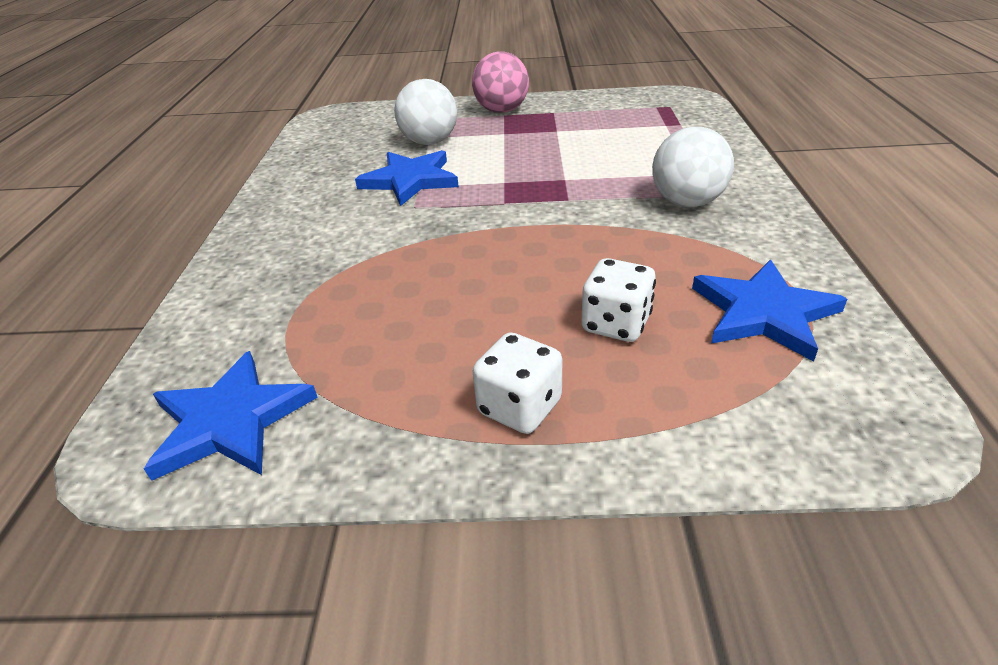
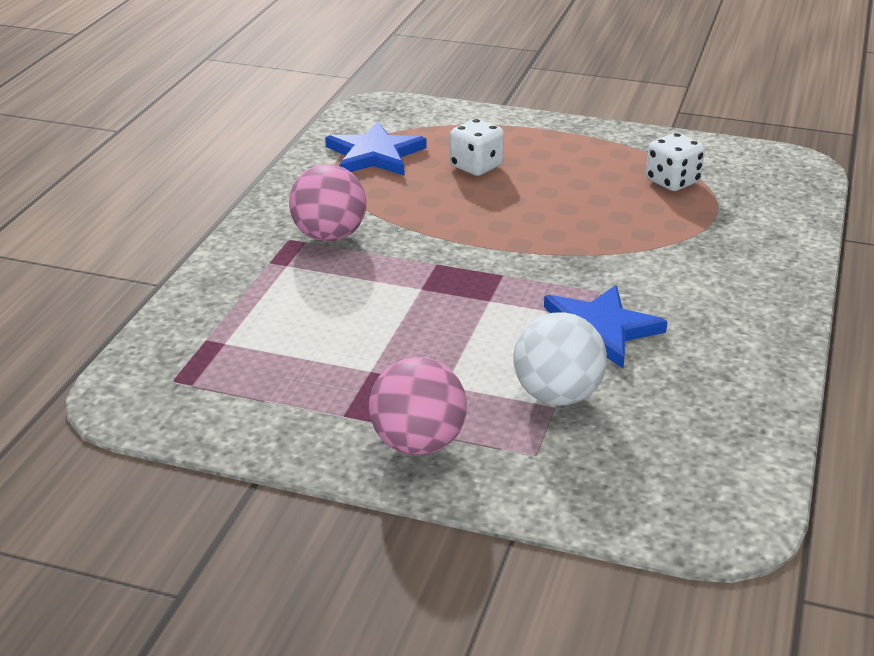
camera: 165 degrees left, 5 degrees down
blue star [144,351,318,481] -> none
white dice [473,332,562,434] -> white dice moved to [646,133,705,191]
white ball [652,127,734,207] -> pink ball [289,164,366,242]

